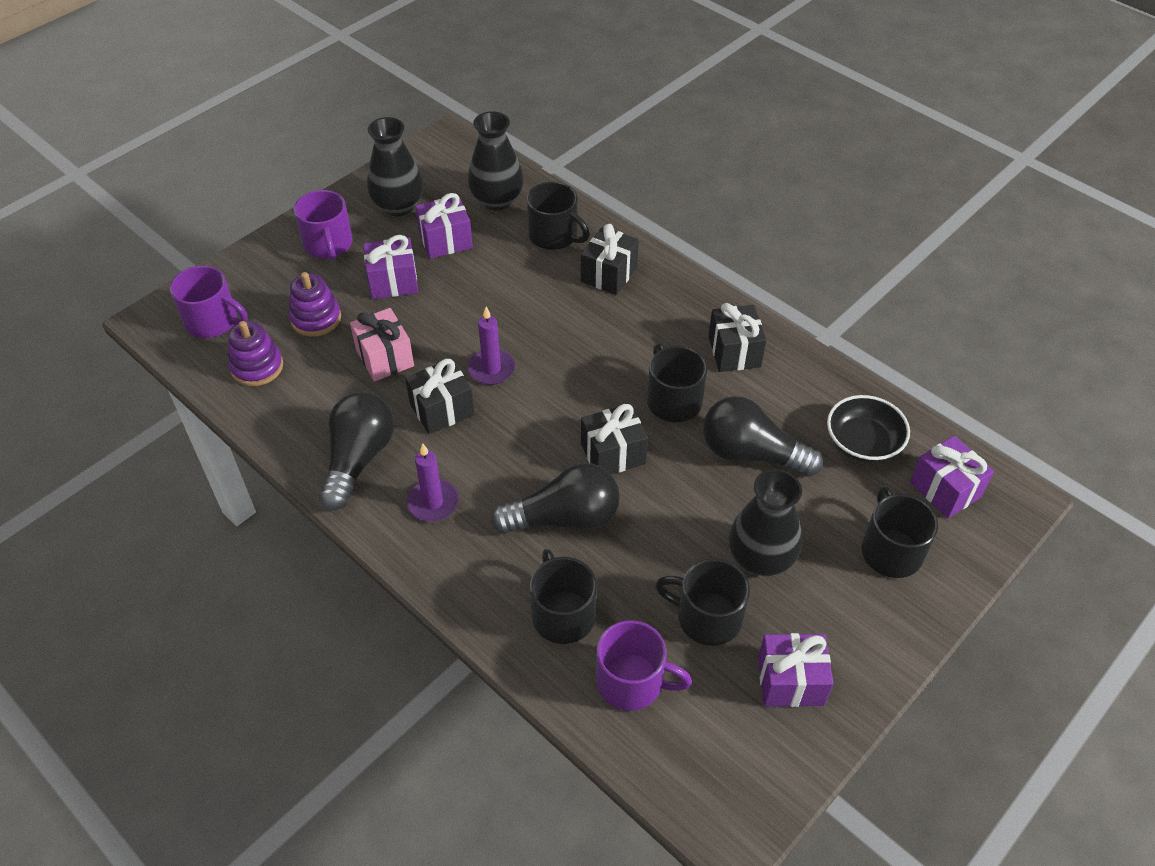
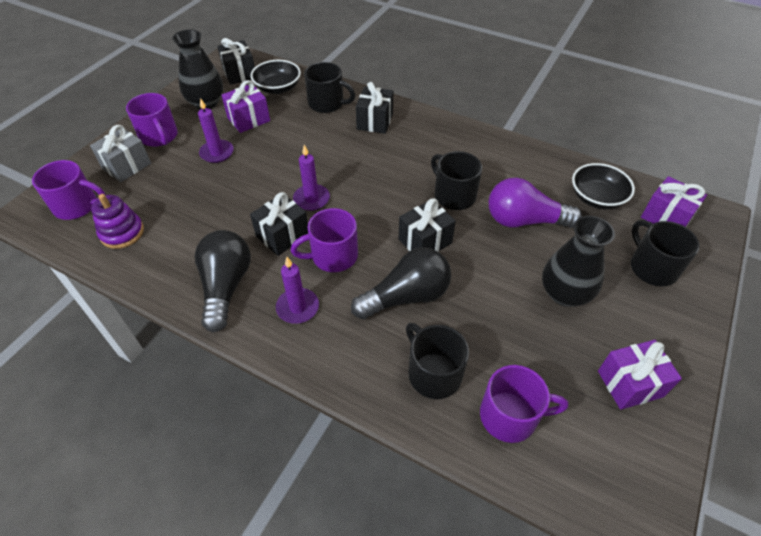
camera: 15 degrees left, 0 degrees up
purple stacking toy [289,272,341,337] -> none
pink gift [350,308,414,382] -> none
purple gift [363,235,418,299] -> purple candle [198,98,234,163]
black vase [468,111,524,210] -> black bowl [251,60,301,94]
black mug [655,558,750,646] -> none
black light bulb [703,396,823,476] -> purple light bulb [489,178,582,228]
black gift [708,303,767,372] -> black gift moved to [217,38,255,85]
none -> grey gift [90,125,151,182]
none -> purple mug [291,208,358,272]

